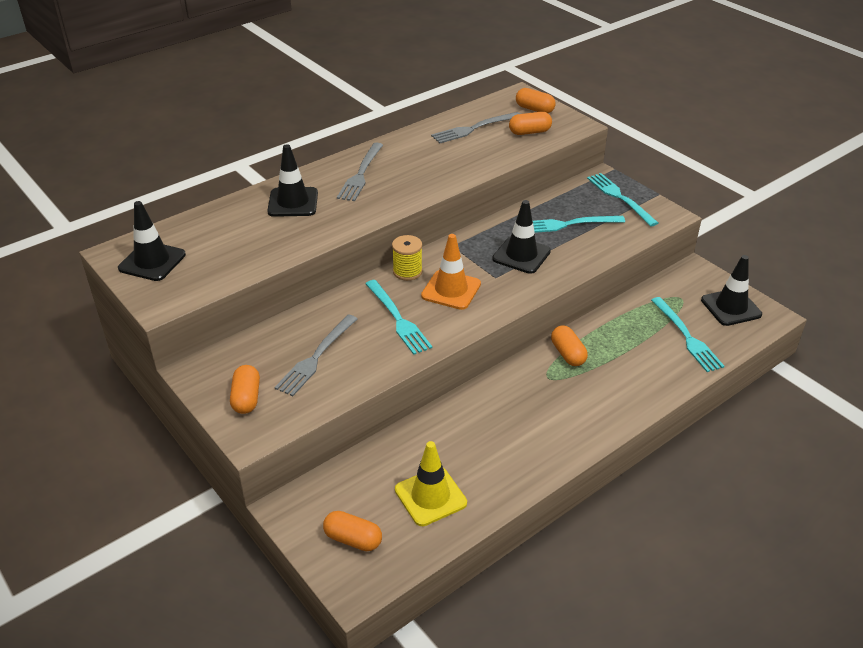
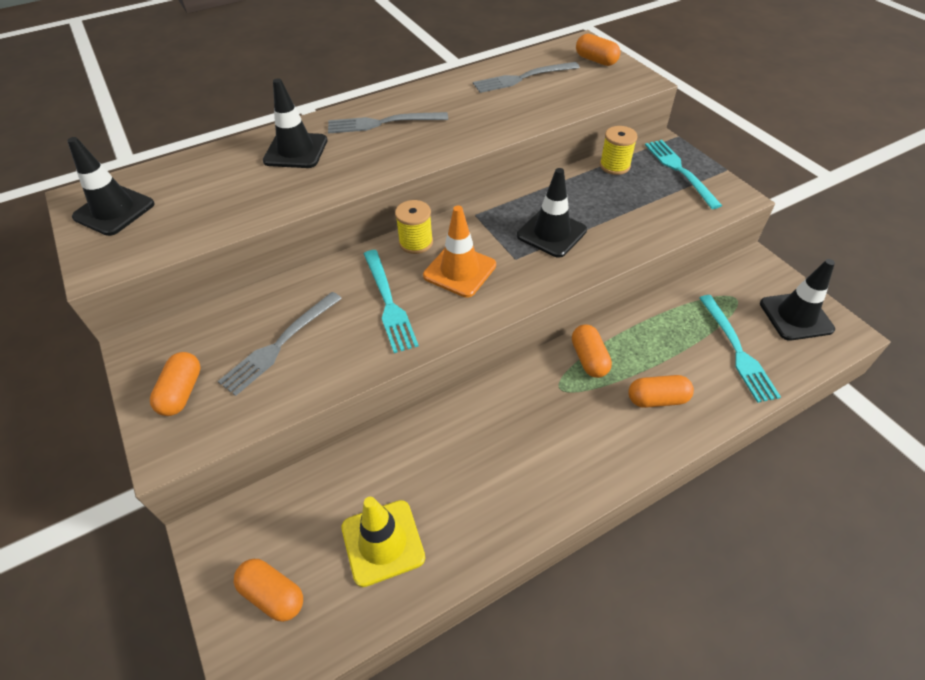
camera: 10 degrees right, 10 degrees up
grey fork [337,142,383,201] -> grey fork turned 60 degrees clockwise [328,112,448,134]
orange capsule [509,112,552,135] -> orange capsule moved to [628,375,694,408]
turquoise fork [533,216,625,233] -> none
none -> yellow spool [600,126,637,175]

